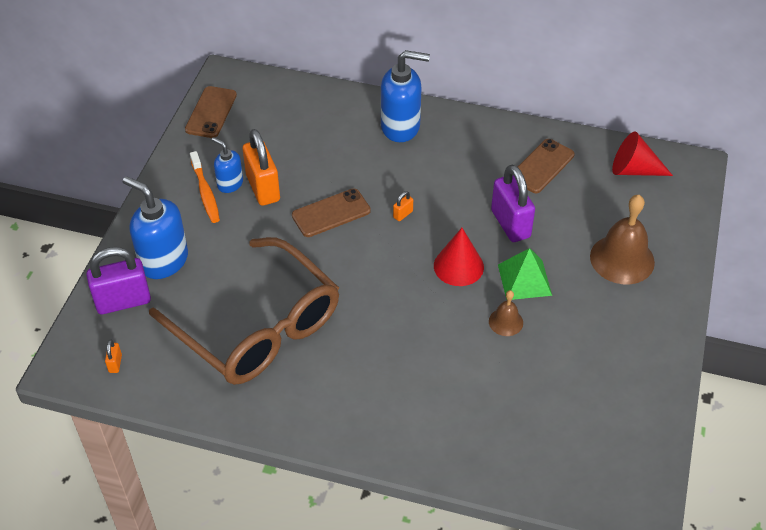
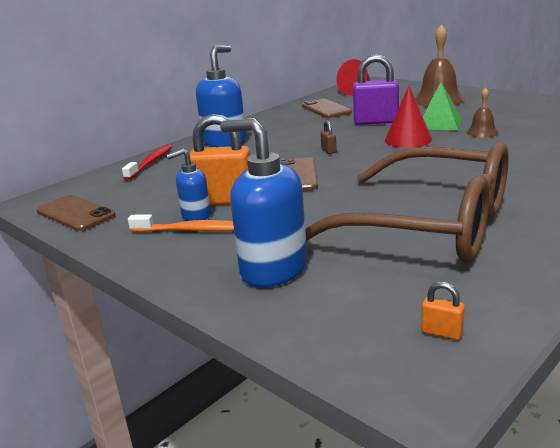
camera: 60 degrees left, 25 degrees down
purple padlock [86,247,151,314] -> none
blue soap dispenser [123,176,188,279] -> blue soap dispenser turned 60 degrees clockwise [220,118,307,287]
brown glasses [149,237,339,385] -> brown glasses turned 45 degrees clockwise [305,142,509,262]
orange padlock [393,191,413,221] -> brown padlock [320,120,337,154]
none -> red toothbrush [122,144,172,180]

